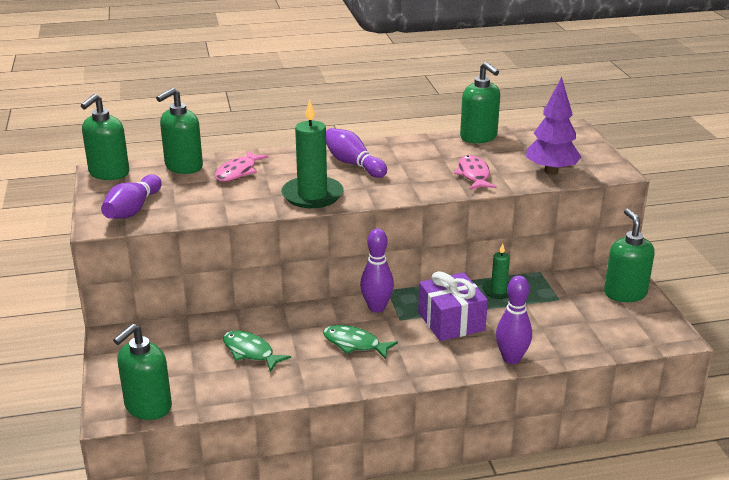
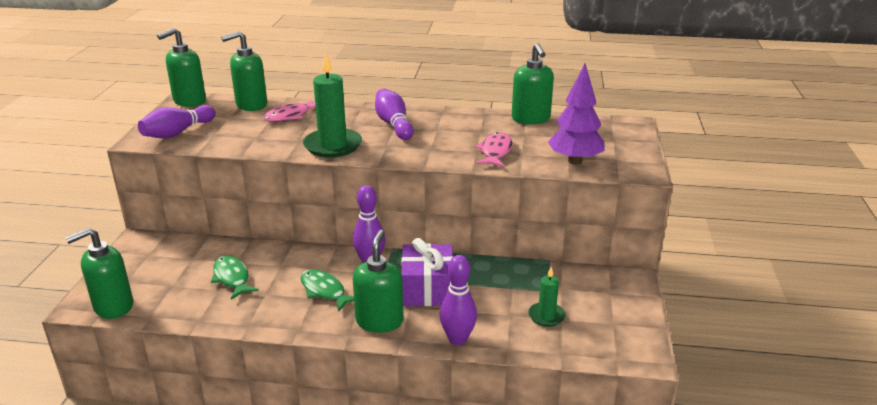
camera: 20 degrees right, 0 degrees up
green candle [482,243,510,299] -> green candle moved to [528,267,566,327]
green soap dispenser [604,209,655,302] -> green soap dispenser moved to [353,229,404,333]

